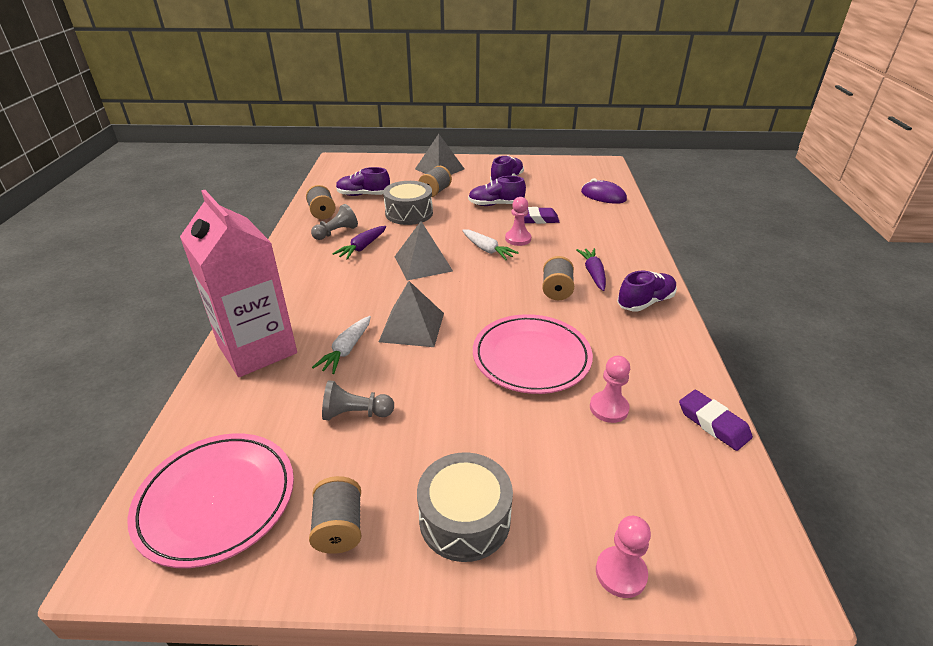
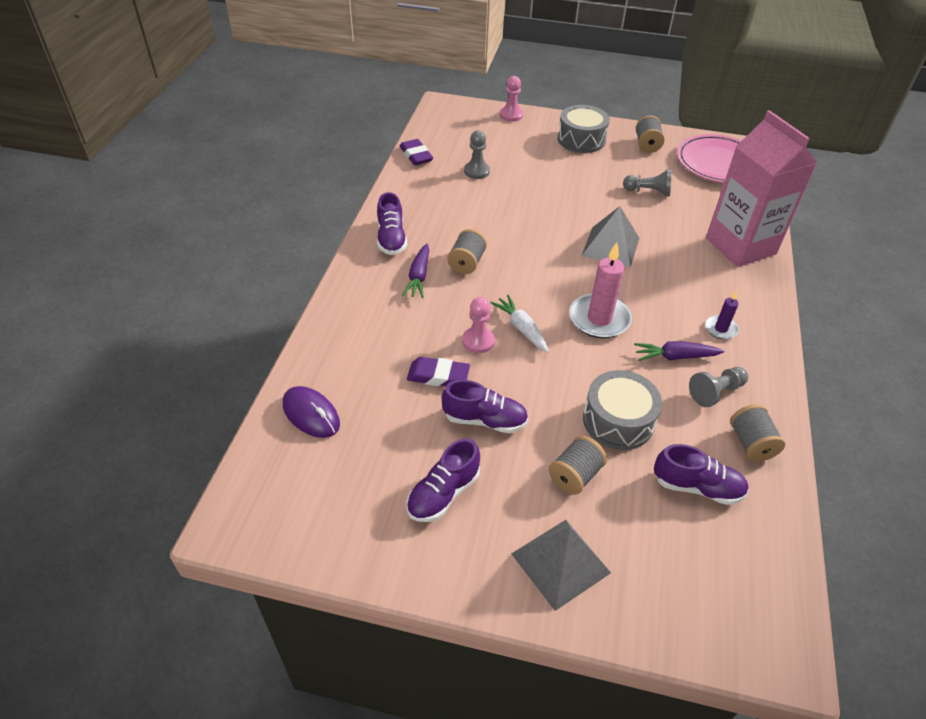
camera: 170 degrees left, 10 degrees up
white carrot [312,316,371,374] -> none
purple carrot [332,226,386,260] -> purple carrot turned 135 degrees counterclockwise [634,341,724,361]
grey pyramid [395,221,453,280] -> pink candle [569,242,632,339]
pink plate [473,314,593,394] -> none
pink pawn [590,356,630,423] -> grey pawn [464,130,490,179]
purple shoe [617,271,677,312] -> purple shoe turned 75 degrees counterclockwise [377,192,407,255]
none -> purple candle [705,291,739,339]

